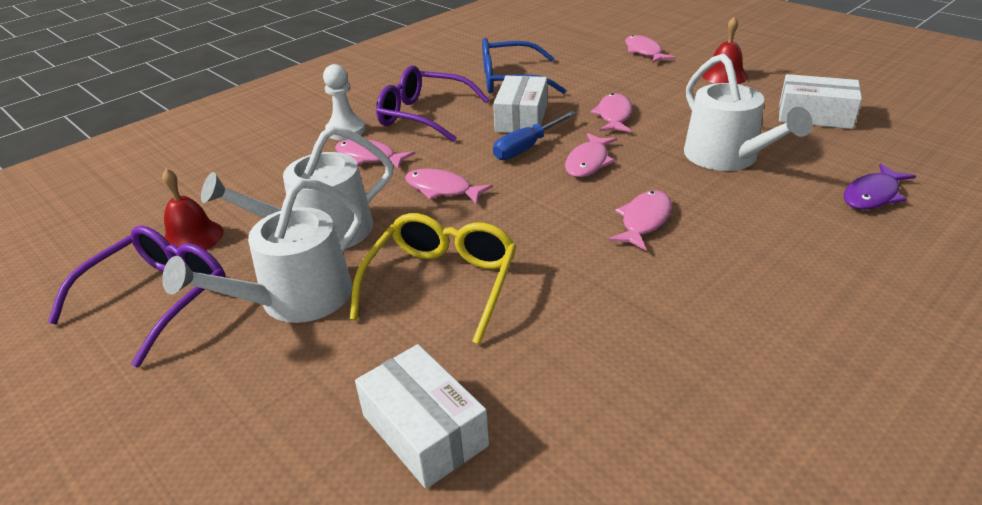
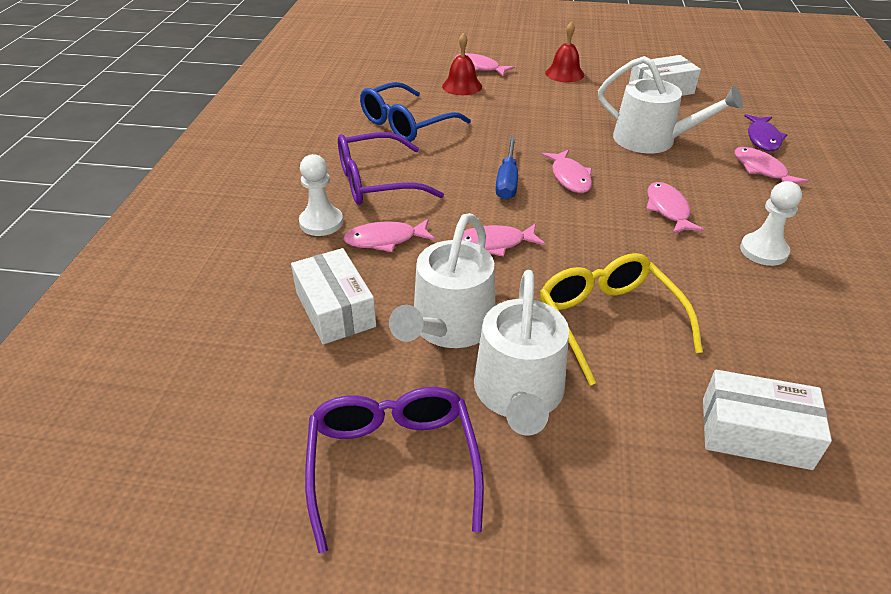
camera: 40 degrees left, 5 degrees up
red bell [162,169,224,250] -> red bell moved to [442,33,482,95]
white box [493,76,547,133] -> white box moved to [291,248,376,344]
pink fish [591,93,632,132] -> pink fish moved to [734,147,809,184]
none -> white pawn [740,181,802,266]

